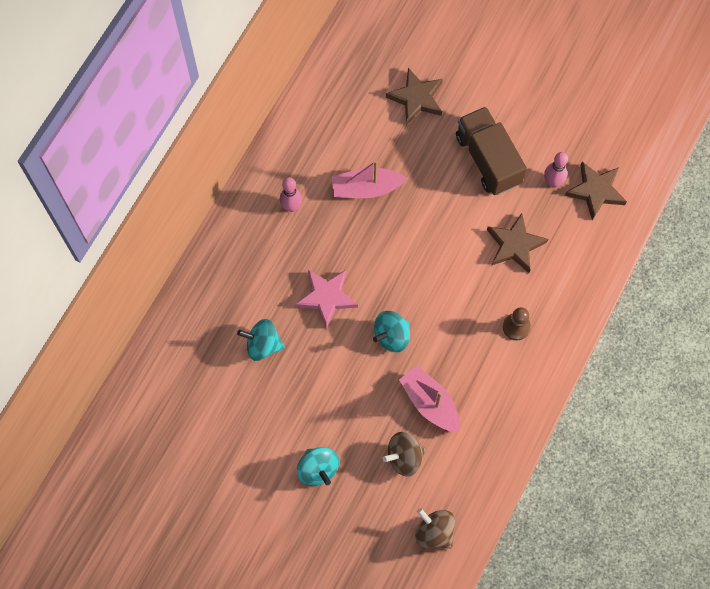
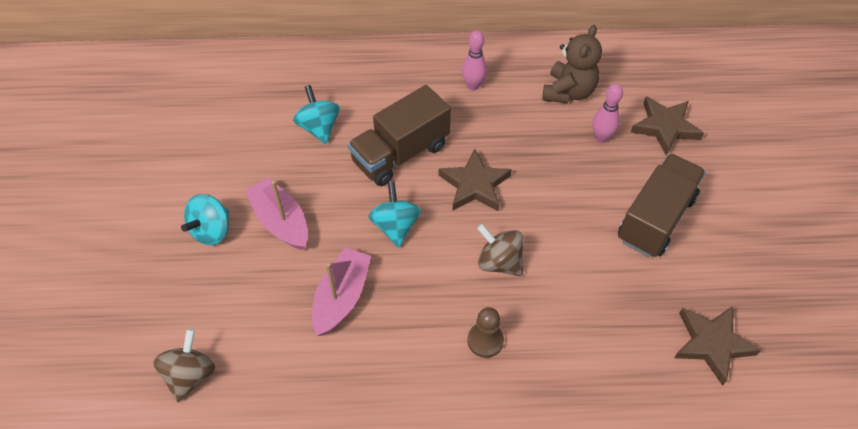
camera: 60 degrees right, 15 degrees down
pink star [295,270,358,329] -> brown truck [348,85,451,186]
pink boat [332,160,407,198] -> pink boat moved to [245,177,308,250]
turquoise spinning top [373,311,410,352] -> turquoise spinning top turned 60 degrees clockwise [368,182,421,248]
brown spinning top [383,432,426,477] -> brown spinning top moved to [477,224,523,276]
brown star [487,213,548,273] -> brown star moved to [439,148,512,211]
pink bowling pin [544,152,568,188] -> pink bowling pin moved to [592,84,623,143]
none -> brown teddy bear [542,25,602,103]

